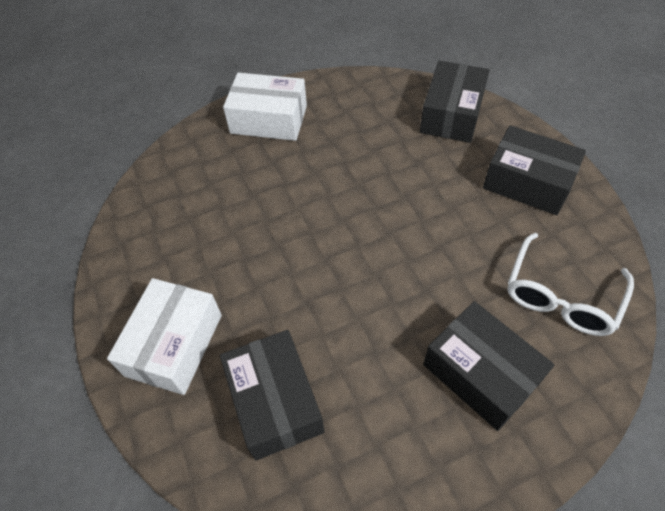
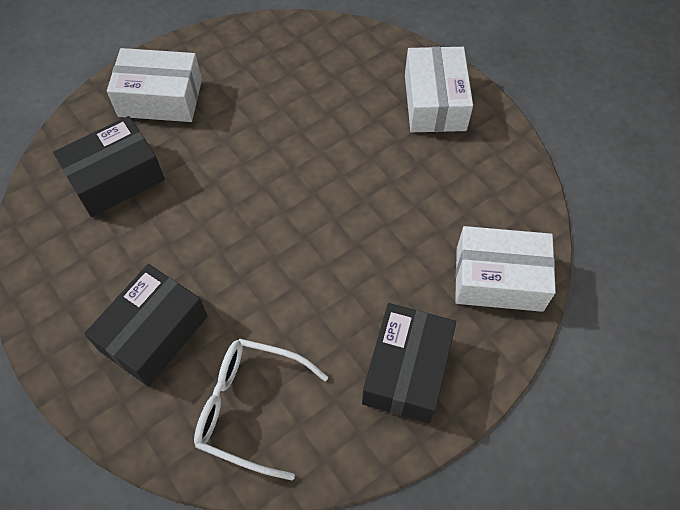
camera: 75 degrees right, 5 degrees up
black box [420,61,490,143] -> white box [455,226,556,312]

